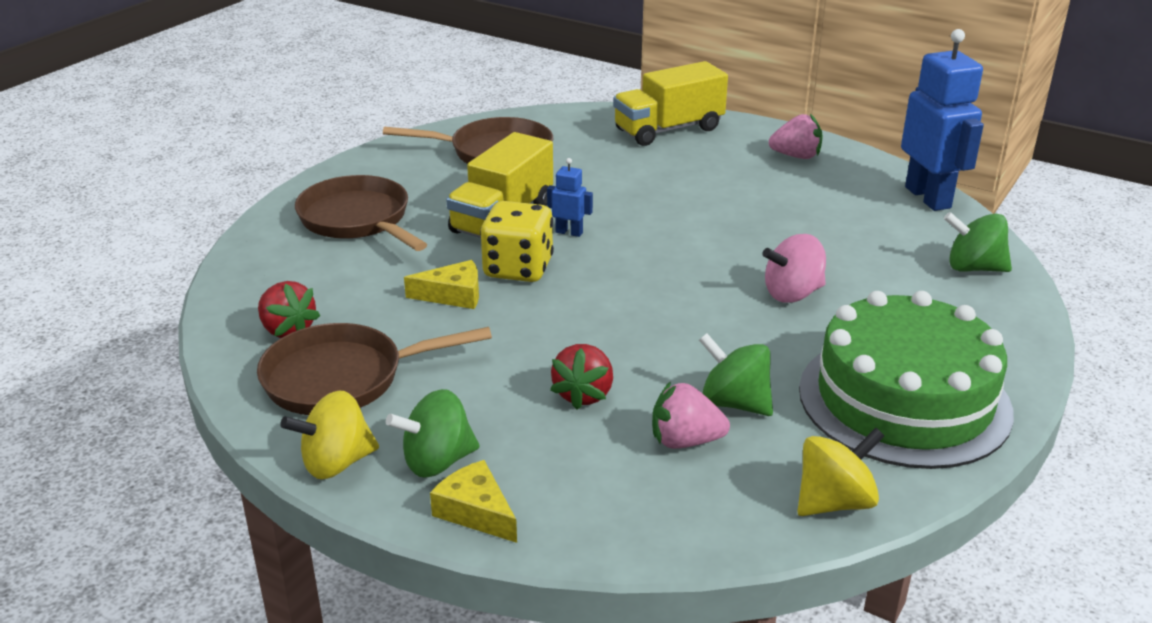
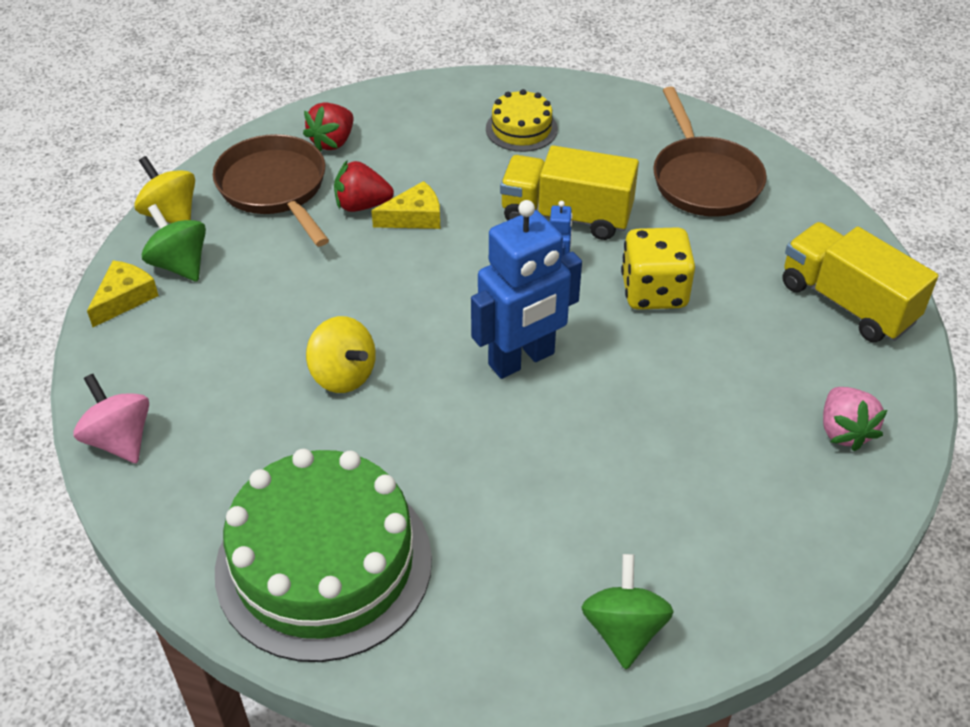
camera: 75 degrees right, 15 degrees up
brown pan [295,175,427,251] -> yellow cake [486,89,558,152]
yellow cheese [404,260,479,309] -> yellow cheese turned 90 degrees counterclockwise [371,181,440,229]
yellow dice [480,201,554,282] -> yellow dice moved to [621,227,695,310]
red strawberry [550,344,613,410] -> red strawberry moved to [334,160,394,212]
pink strawberry [652,381,730,449] -> none
green spinning top [699,333,773,416] -> none
pink spinning top [762,234,826,303] -> pink spinning top moved to [73,374,149,463]
yellow spinning top [797,428,884,516] -> yellow spinning top moved to [306,316,376,393]
blue robot [901,29,984,211] -> blue robot moved to [471,200,582,379]

